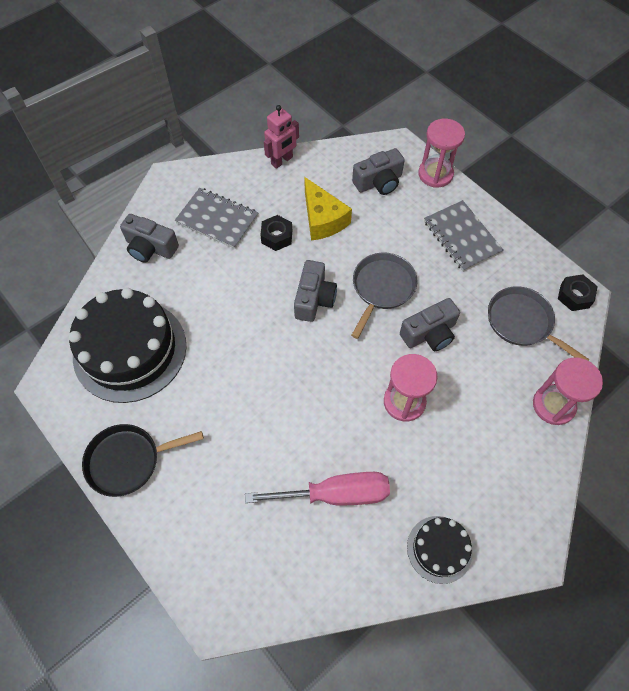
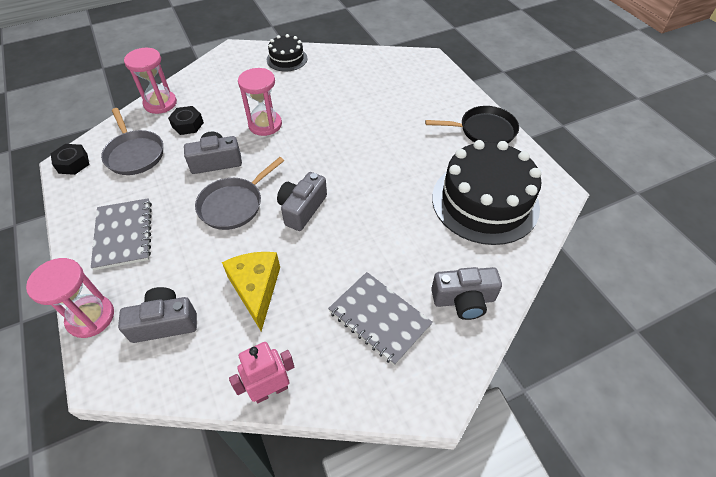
camera: 165 degrees left, 10 degrees down
grey camera [120,214,179,263] -> grey camera turned 135 degrees clockwise [431,267,502,320]
pink screwdriver [245,472,390,505] -> none
black nut [260,215,292,251] -> black nut moved to [168,106,204,135]

